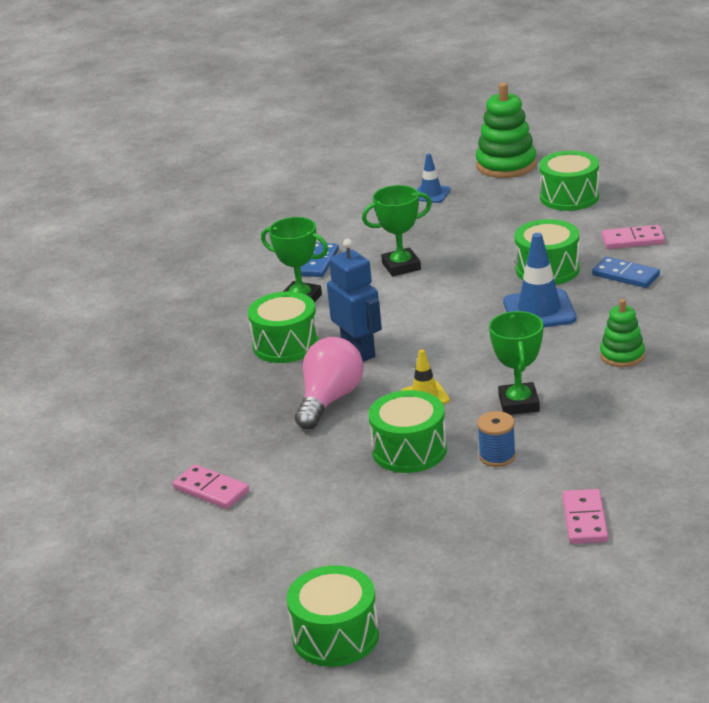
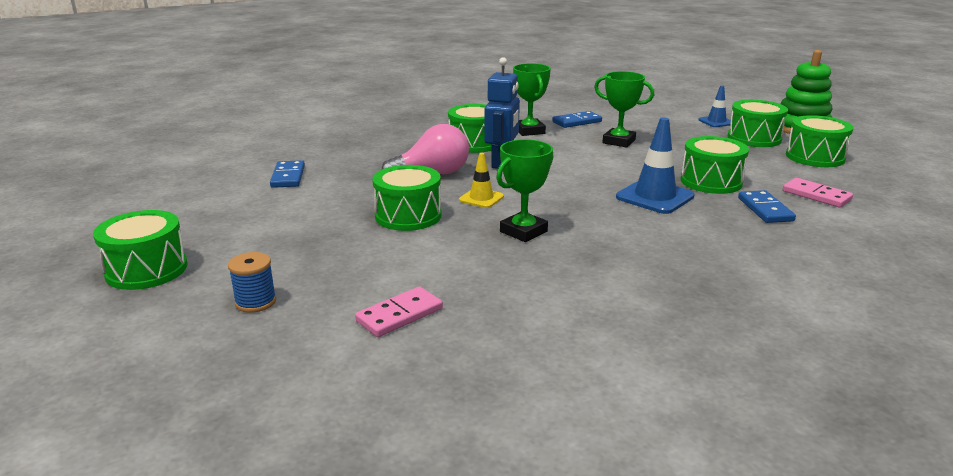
camera: 45 degrees right, 5 degrees down
pink domino [173,464,249,509] -> blue domino [270,160,305,188]
blue spool [477,411,516,467] -> blue spool moved to [228,252,276,313]
green stacking toy [600,299,645,367] -> none
none -> green drum [728,100,788,147]

